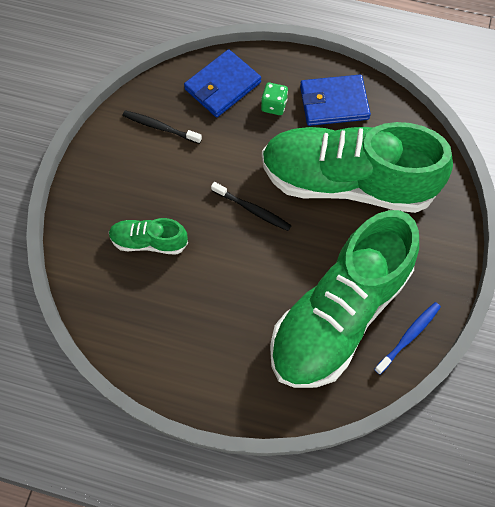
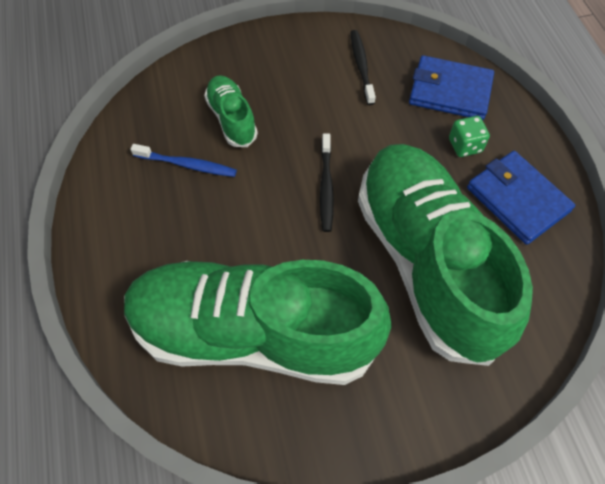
camera: 60 degrees right, 5 degrees down
blue toothbrush [374,302,441,375] -> blue toothbrush moved to [130,144,237,177]

